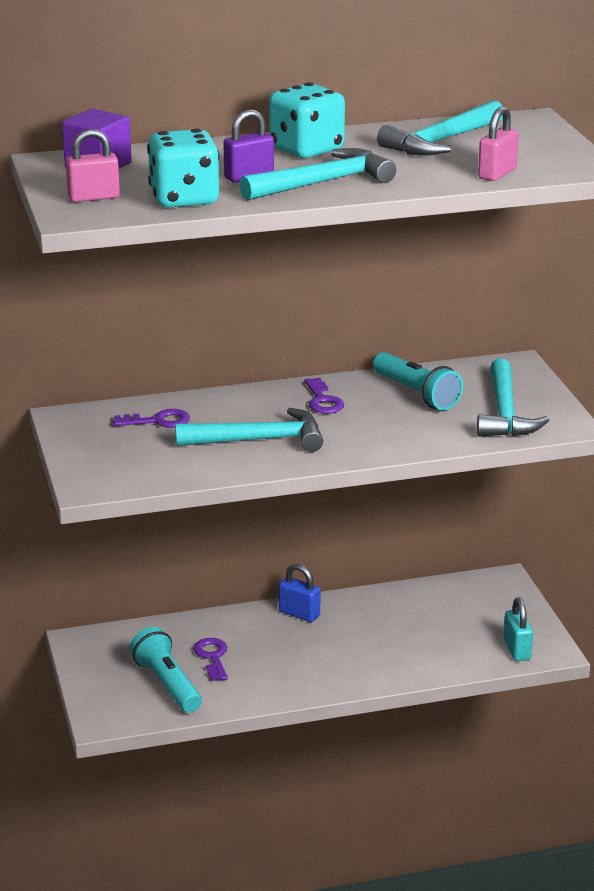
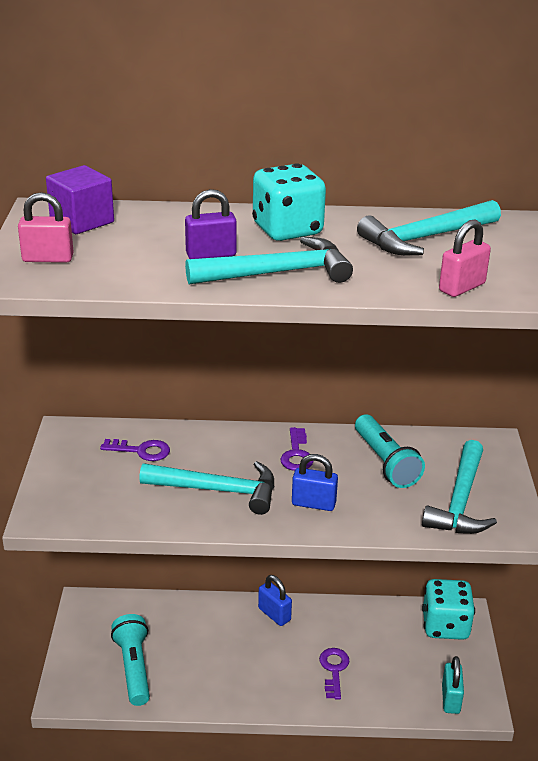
camera: 15 degrees right, 5 degrees up
turquoise dice [147,129,220,207] -> turquoise dice moved to [422,579,475,640]
purple key [194,638,228,681] -> purple key moved to [319,648,349,699]
none -> blue padlock [292,454,338,511]

